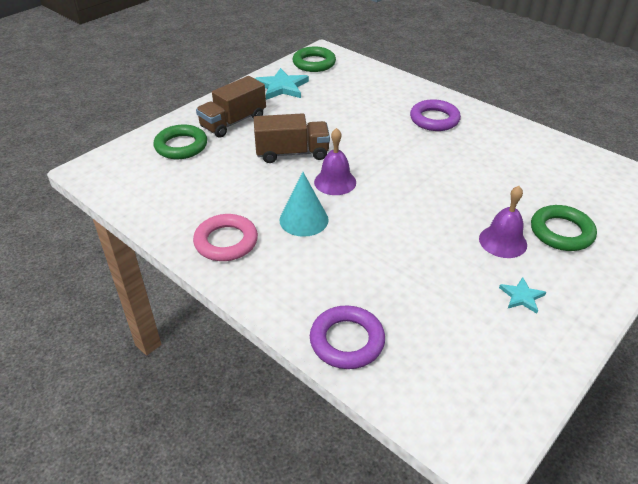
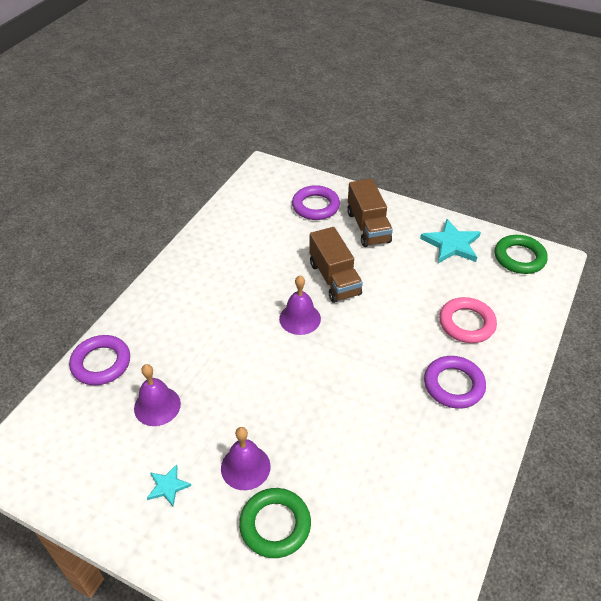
camera: 75 degrees right, 5 degrees up
green ring [154,124,207,159] -> purple ring [292,185,340,220]
pink ring [193,214,258,261] -> pink ring moved to [439,297,497,343]
brown truck [196,76,266,138] -> brown truck turned 135 degrees counterclockwise [347,179,393,247]
turquoise cone [279,172,329,237] -> none
none -> purple bell [134,364,181,426]

